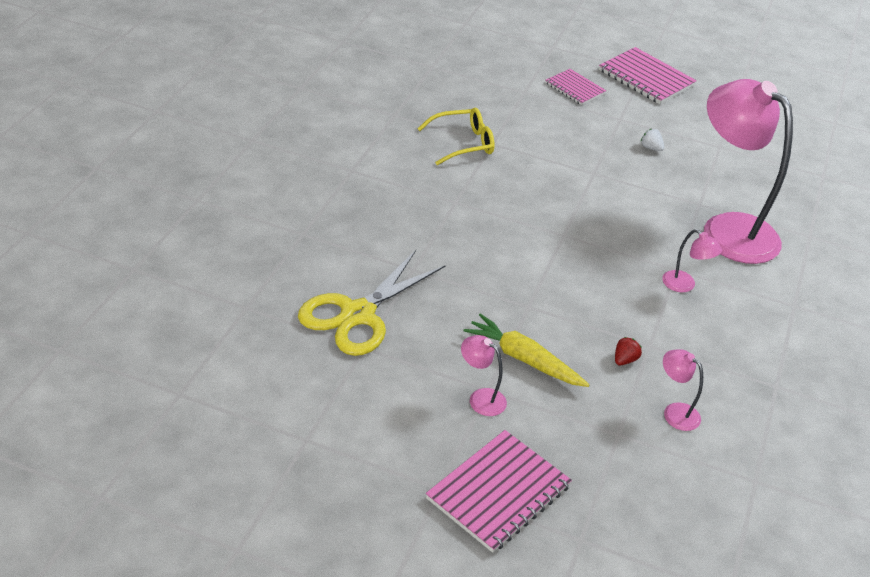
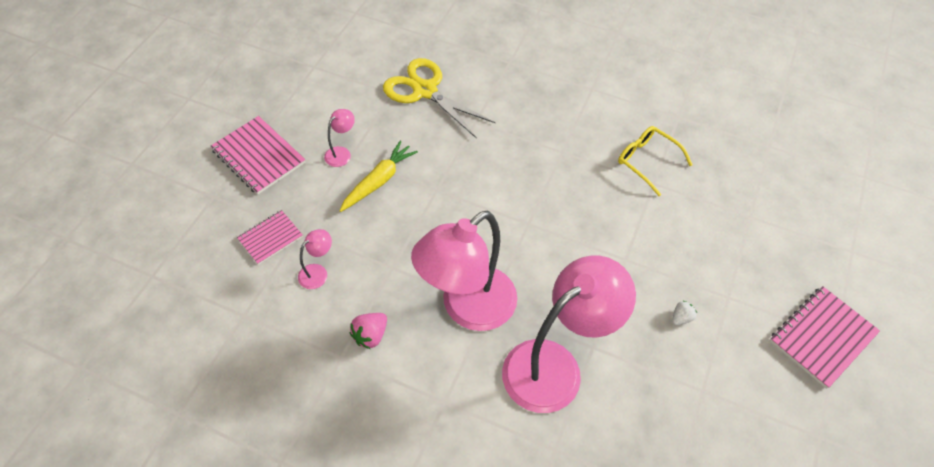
camera: 95 degrees right, 15 degrees up
yellow glasses [417,108,495,165] -> yellow glasses turned 150 degrees clockwise [618,126,693,196]
pink notebook [545,69,606,105] -> pink notebook moved to [237,210,303,265]
red strawberry [615,337,642,365] -> none
pink lamp [662,229,722,292] -> pink lamp [411,211,517,331], size x2.50
none -> pink strawberry [350,313,387,349]

